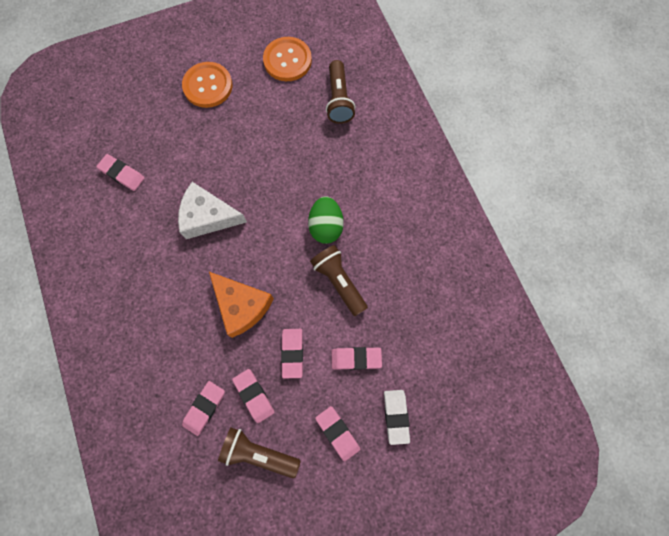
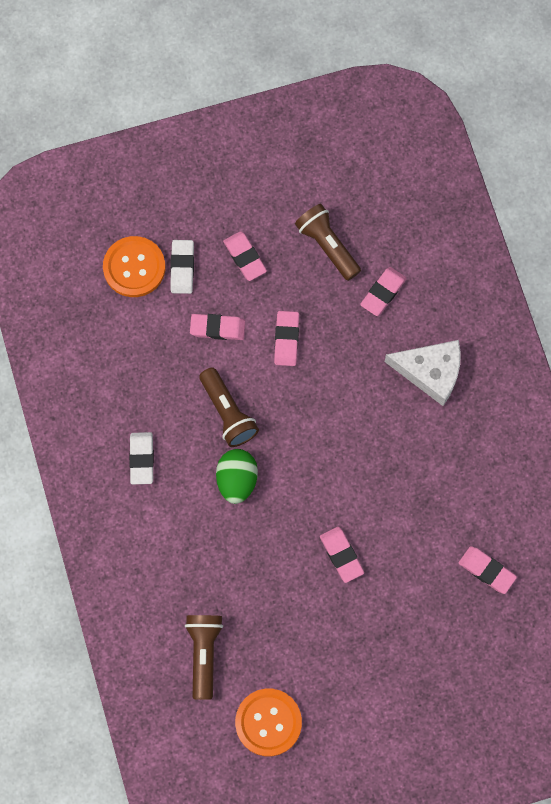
camera: 175 degrees left, 0 degrees up
white cheese [178,182,247,239] -> white cheese moved to [385,340,461,406]
orange button [182,62,232,108] -> orange button moved to [103,236,165,297]
orange cheese [209,272,274,338] -> none
brown flashlight [218,428,301,478] -> brown flashlight turned 150 degrees counterclockwise [295,204,361,281]
pink eraser [232,369,275,423] -> pink eraser moved to [320,527,364,583]
none -> white eraser [129,432,154,484]

